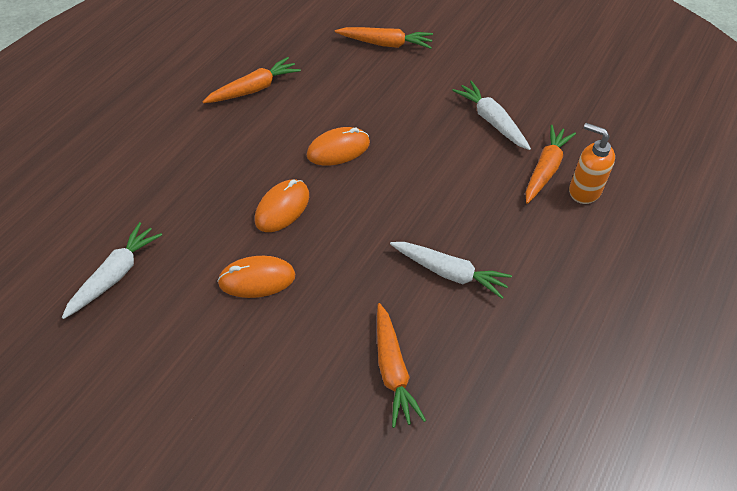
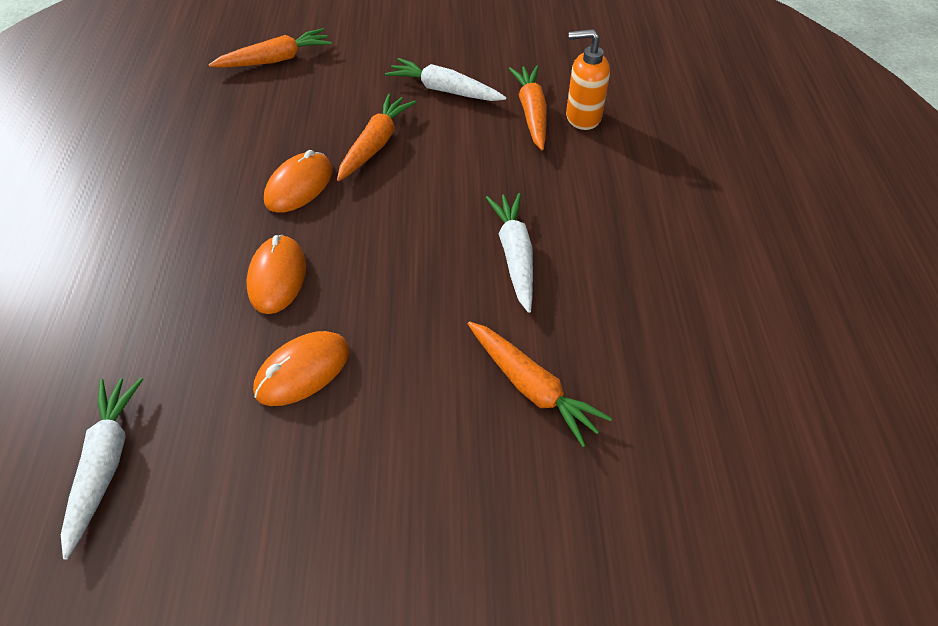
camera: 30 degrees left, 0 degrees up
orange carrot [203,57,301,103] -> orange carrot moved to [337,94,416,181]
white carrot [390,242,512,299] -> white carrot turned 90 degrees counterclockwise [486,193,533,313]

